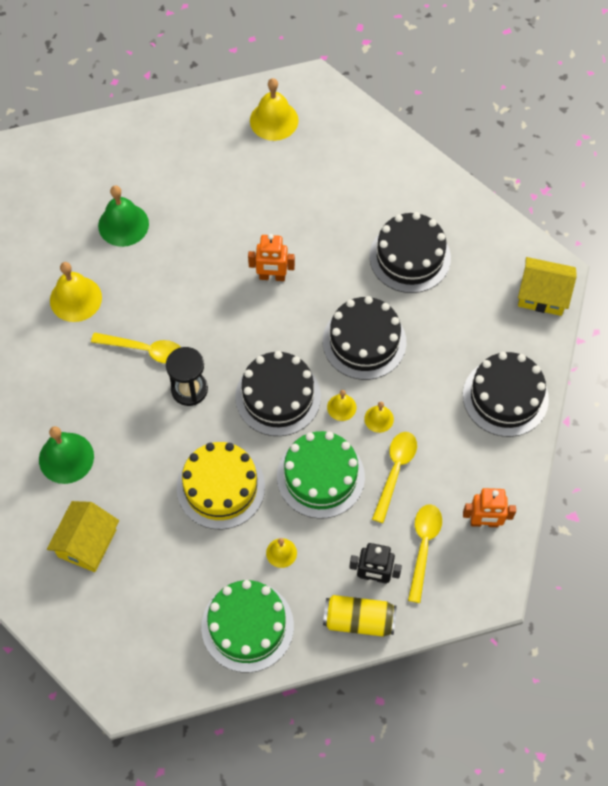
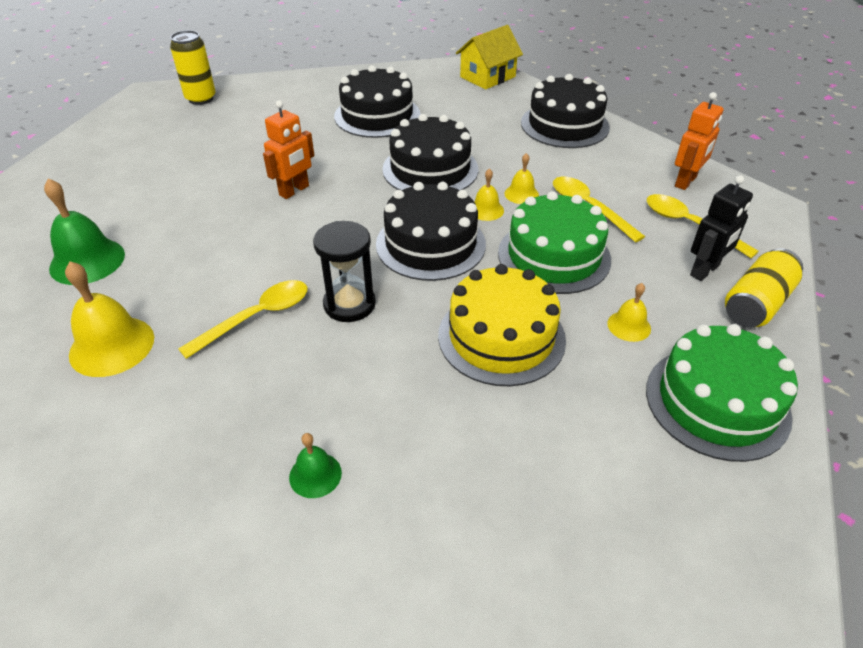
camera: 55 degrees left, 20 degrees down
green bell [39,426,94,484] -> green bell [289,433,342,498], size x0.54
yellow house [47,501,119,572] -> none
yellow bell [250,78,298,141] -> none
none -> yellow can [170,30,216,105]

